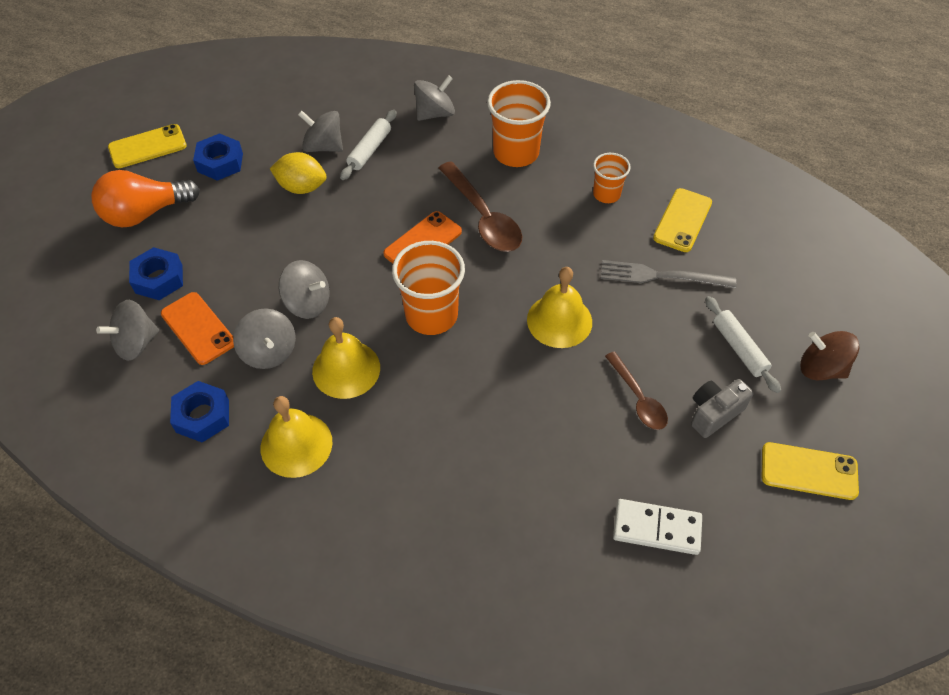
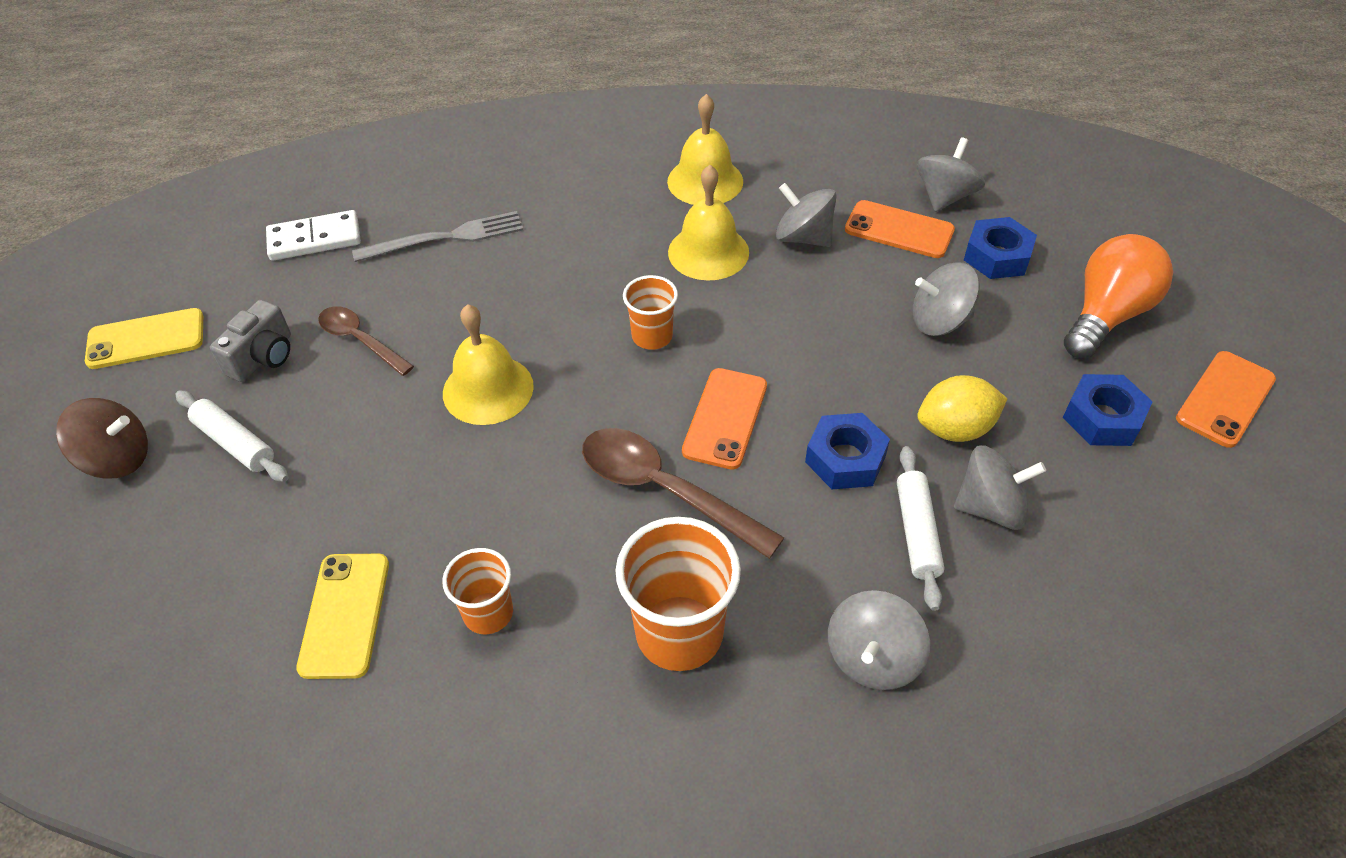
camera: 155 degrees right, 5 degrees down
yellow phone [108,124,187,168] -> orange phone [1176,351,1276,448]
blue nut [170,381,229,443] -> blue nut moved to [805,413,890,489]
grey spinning top [279,260,330,319] -> grey spinning top moved to [912,262,980,336]
orange cup [392,241,465,335] -> orange cup [623,275,678,350], size x0.58
grey fork [601,260,736,288] -> grey fork moved to [352,211,523,262]

